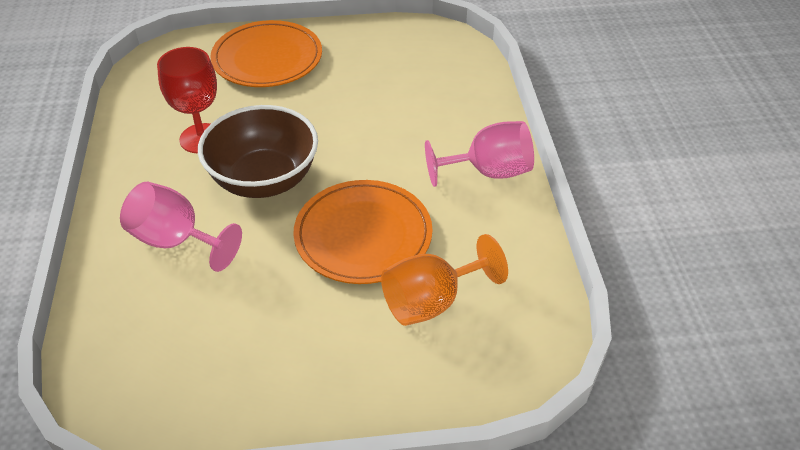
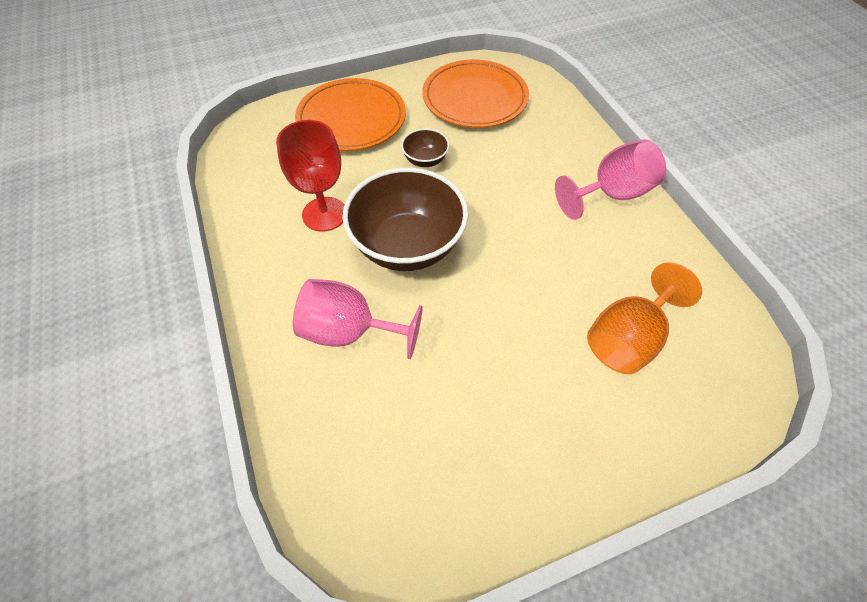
camera: 15 degrees left, 10 degrees up
orange plate [293,180,432,284] -> orange plate moved to [422,60,529,128]
none -> brown bowl [401,128,450,167]

